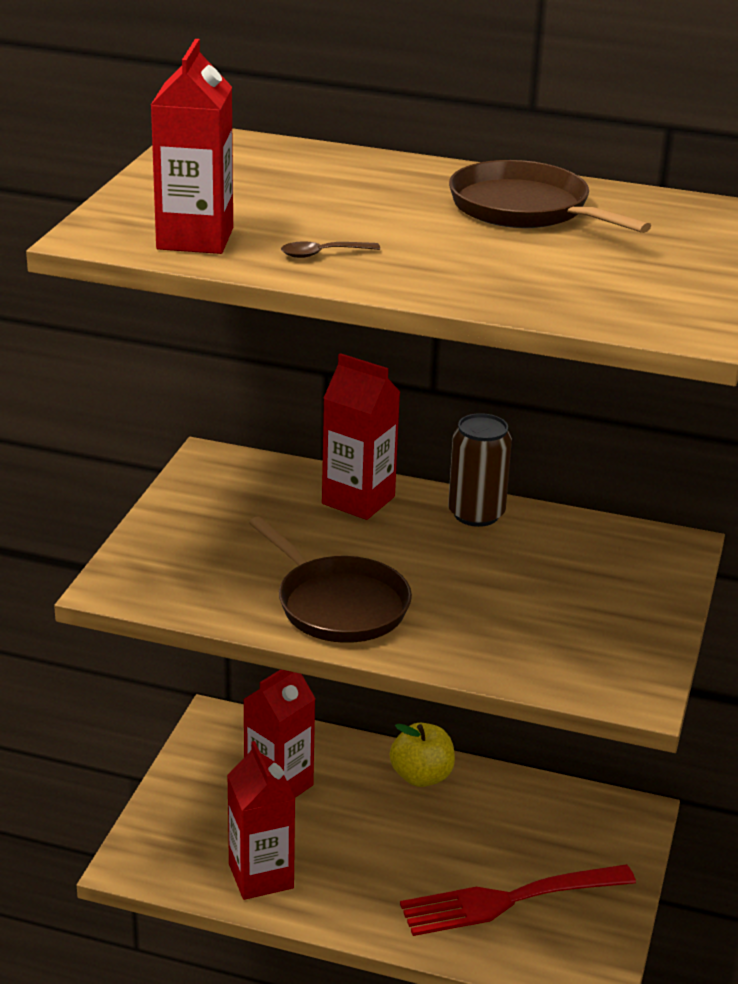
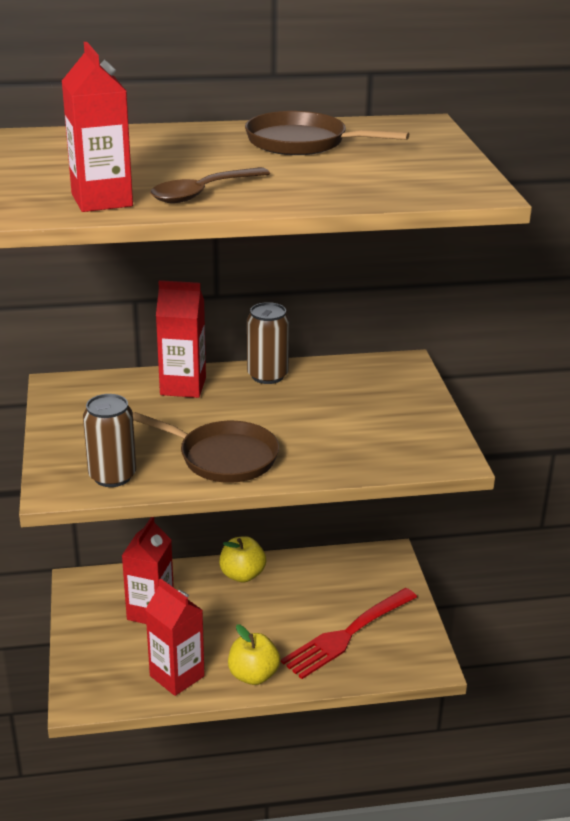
camera: 25 degrees left, 0 degrees up
brown spoon [281,241,380,258] -> brown spoon [150,167,270,203], size x1.87
none -> brown can [83,394,136,487]
none -> yellow apple [228,624,281,685]

